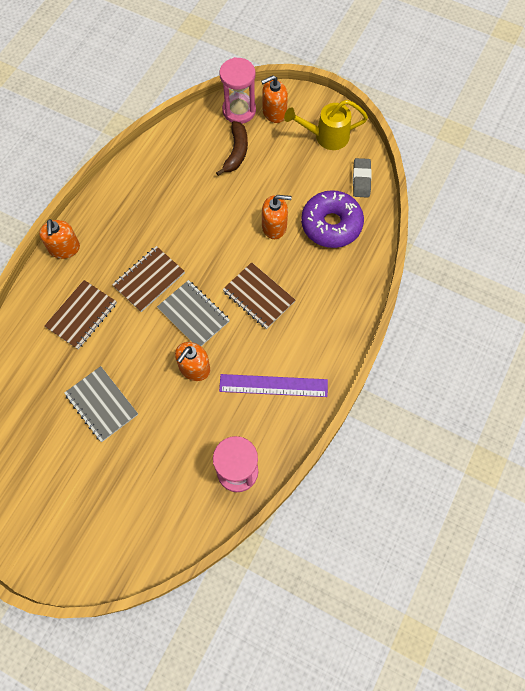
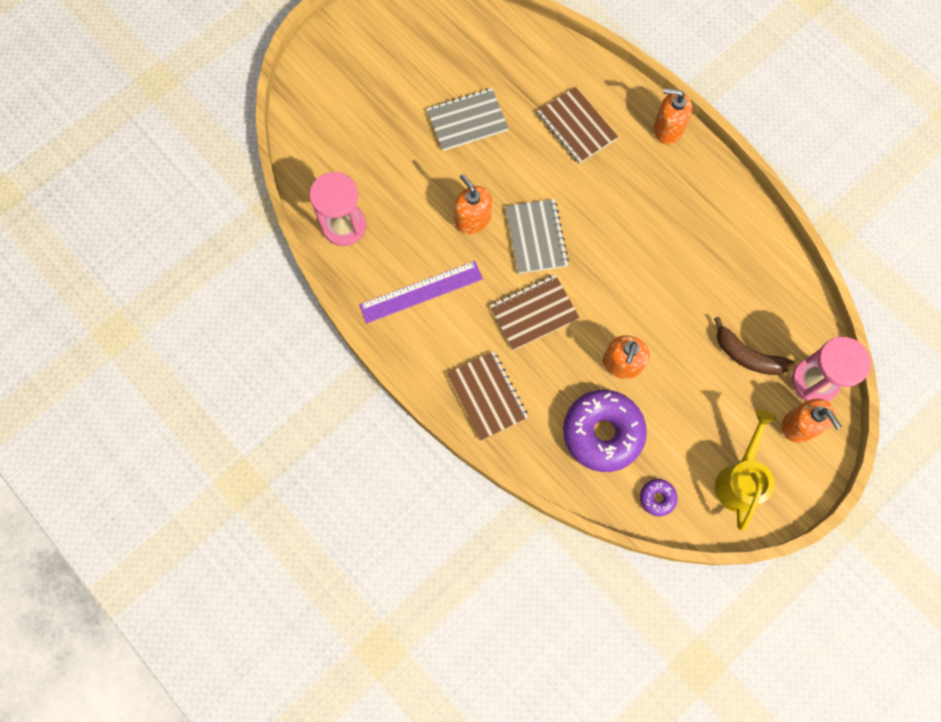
camera: 110 degrees right, 5 degrees up
brown notebook [112,246,185,312] -> brown notebook moved to [447,351,528,441]
grey notebook [157,280,230,346] -> grey notebook turned 75 degrees counterclockwise [505,199,569,274]
purple ruler [219,374,328,397] -> purple ruler turned 45 degrees clockwise [359,261,483,323]
orange soap dispenser [261,75,288,123] -> orange soap dispenser turned 150 degrees clockwise [781,399,842,443]
grey eraser [353,158,372,198] -> purple donut [640,479,677,516]

